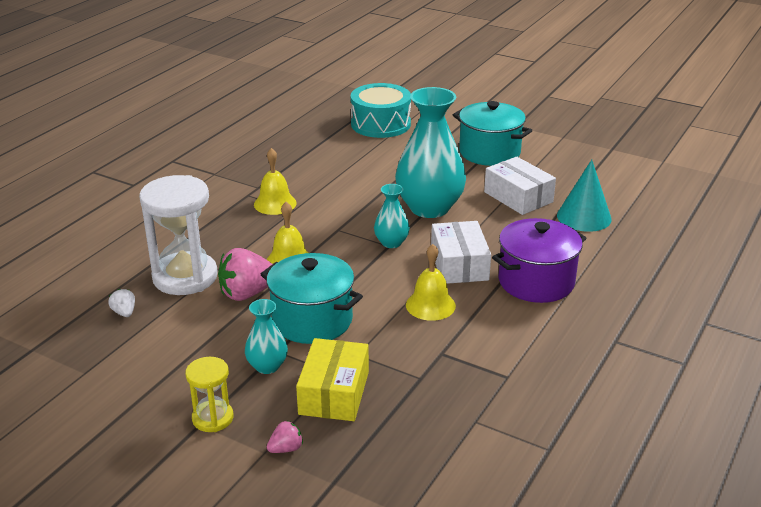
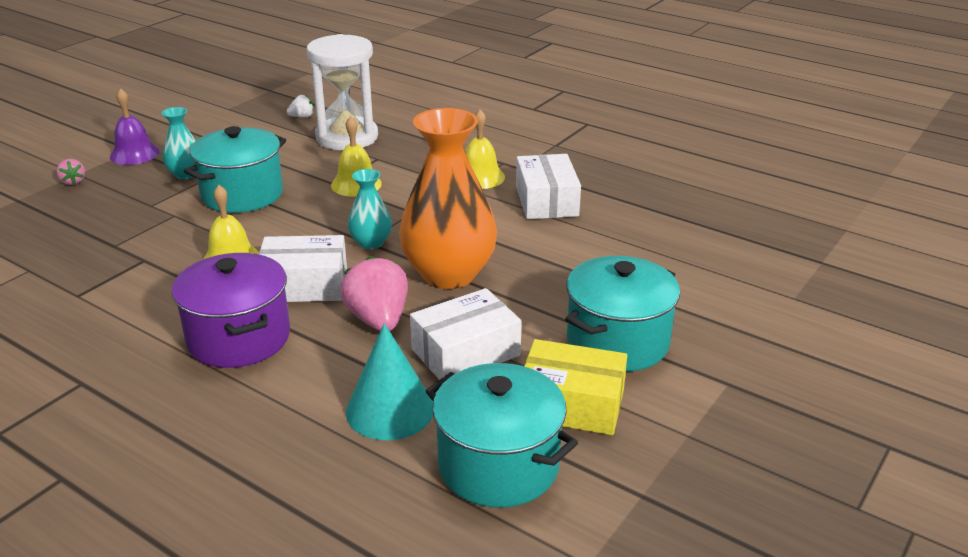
camera: 95 degrees right, 0 degrees up
yellow hourglass [185,357,234,432] -> purple bell [110,88,160,165]
pink strawberry [218,248,272,301] -> pink strawberry moved to [340,256,408,331]
yellow box [296,338,369,421] -> yellow box moved to [524,339,627,435]
turquoise drum [351,83,411,138] -> none
turquoise vase [395,87,466,218] -> orange vase [399,108,497,289]
none -> turquoise pot [426,363,578,508]
none -> white box [516,154,581,219]

